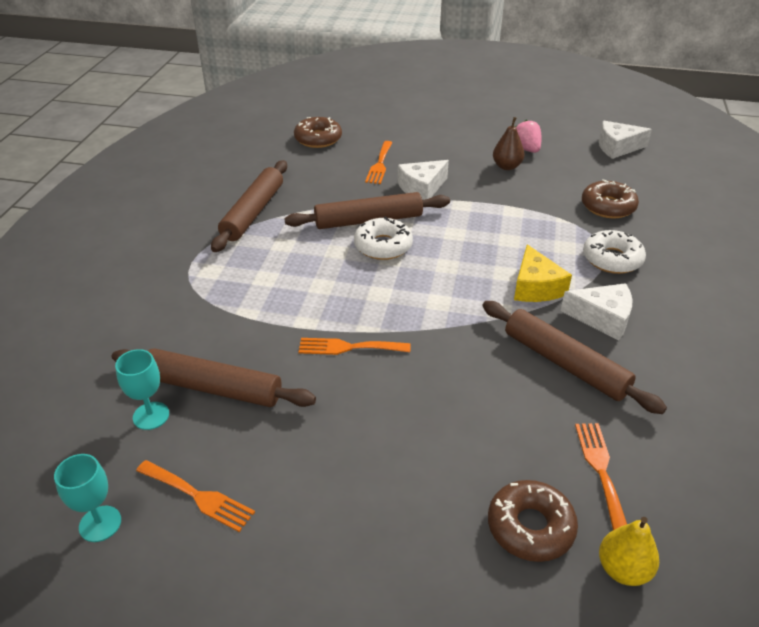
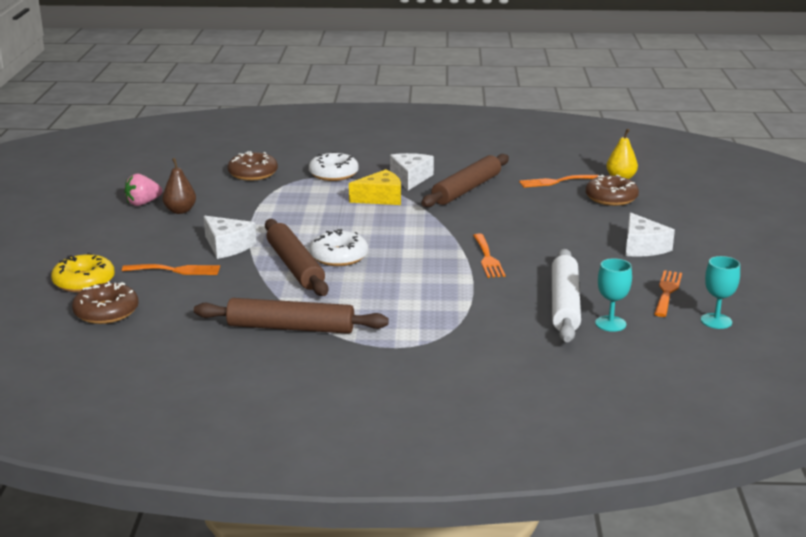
camera: 100 degrees left, 15 degrees down
brown rolling pin [112,348,316,407] -> white rolling pin [552,249,581,342]
white cheese [599,121,652,159] -> white cheese moved to [626,212,675,257]
none -> yellow donut [51,253,115,292]

